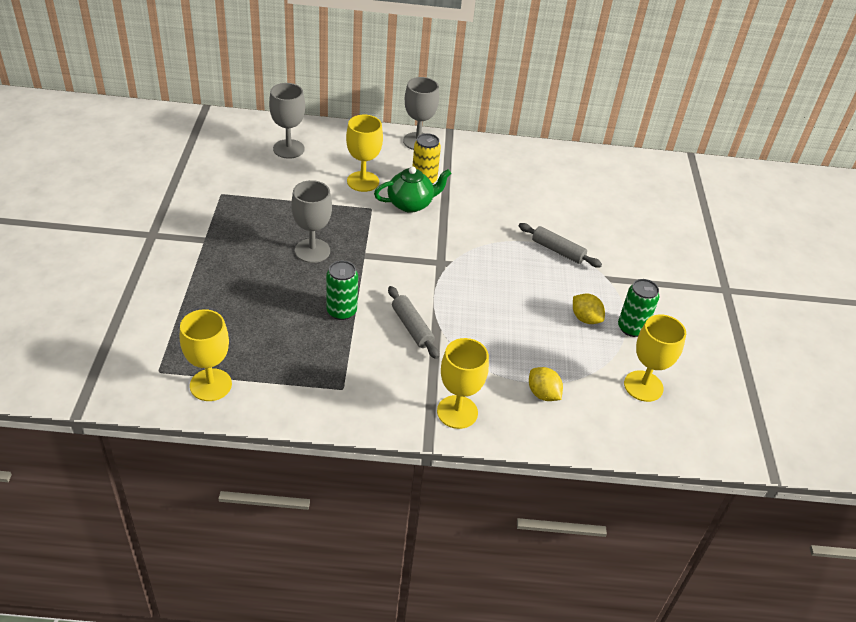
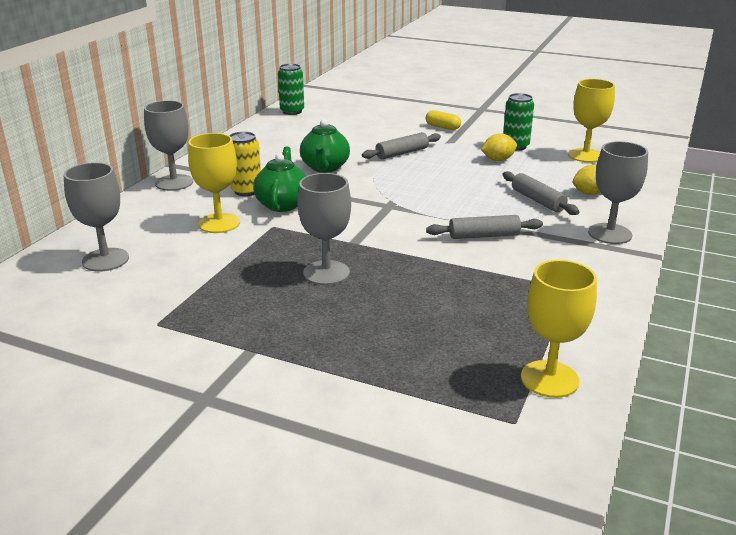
camera: 65 degrees left, 15 degrees down
green can [326,261,358,320] -> green can moved to [278,64,304,115]
yellow goblet [437,338,489,429] -> grey goblet [588,141,648,244]
none -> green teapot [300,119,350,173]
none -> yellow capsule [426,110,461,130]
none -> grey rolling pin [502,171,579,215]

